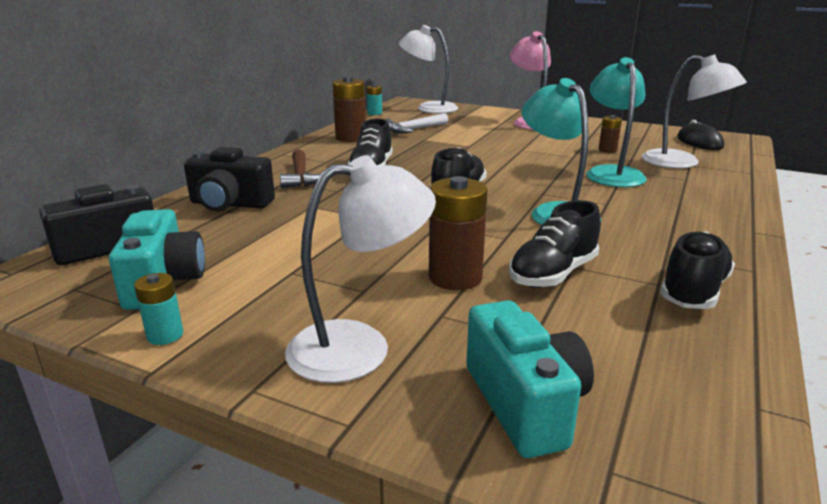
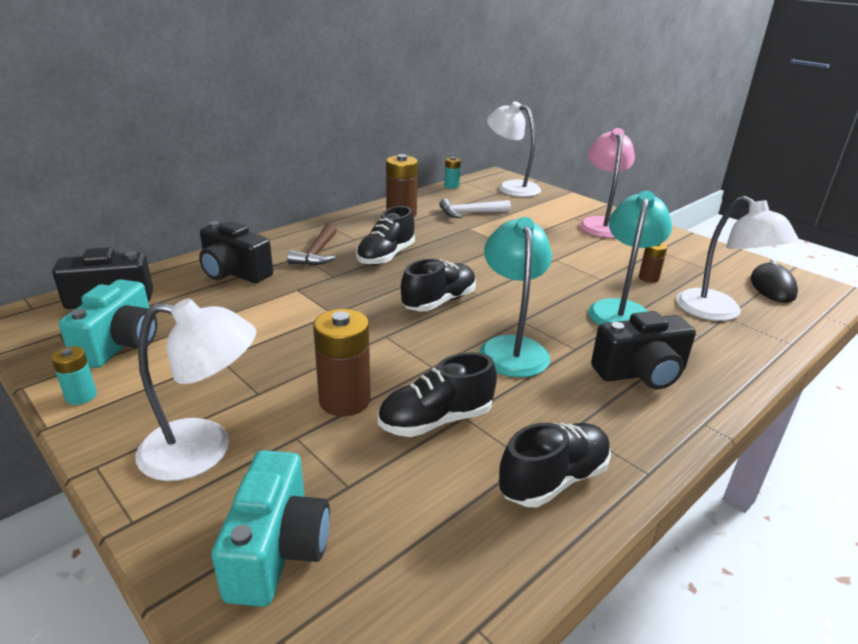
camera: 20 degrees right, 5 degrees up
none -> black camera [591,311,696,389]

